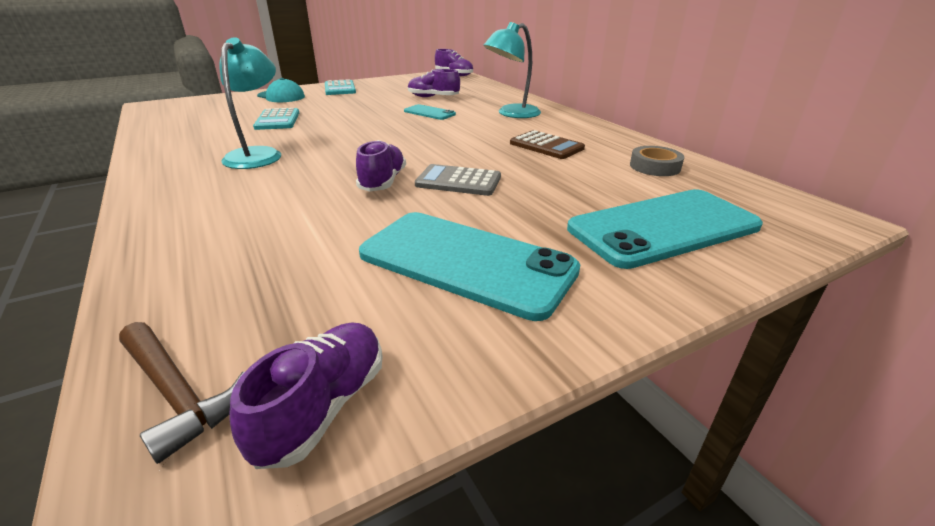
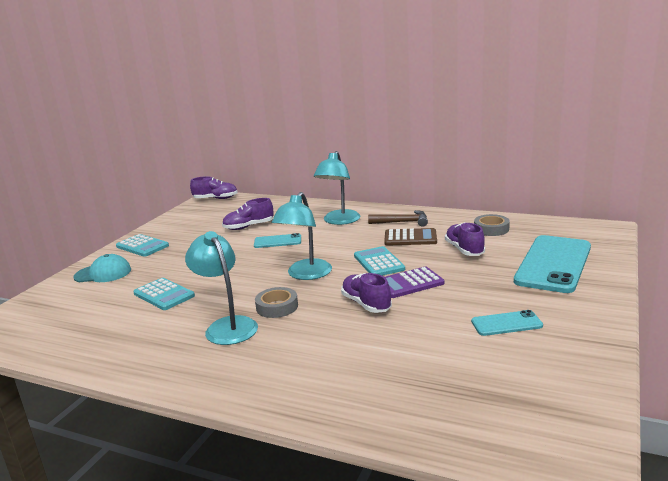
camera: 35 degrees left, 10 degrees down
brown hammer [119,322,245,464] -> brown hammer moved to [368,210,428,227]
purple shoe [230,322,383,469] -> purple shoe moved to [445,222,485,256]
turquoise phone [359,212,580,321] -> turquoise phone [471,310,543,336], size x0.48
grey calculator [415,164,501,196] -> purple calculator [385,267,444,298]
none -> grey tape [255,287,298,318]
none -> turquoise lamp [272,192,332,280]
none -> turquoise calculator [354,246,405,276]

